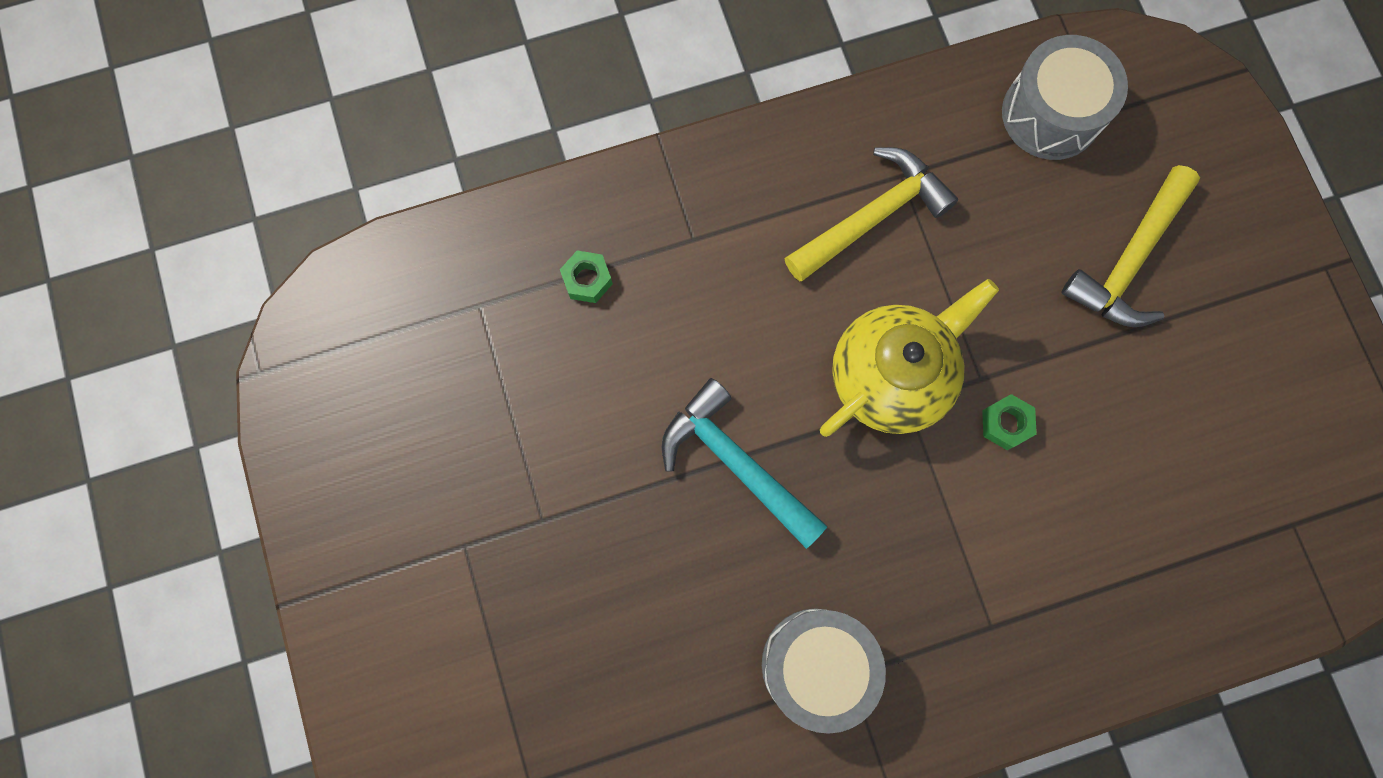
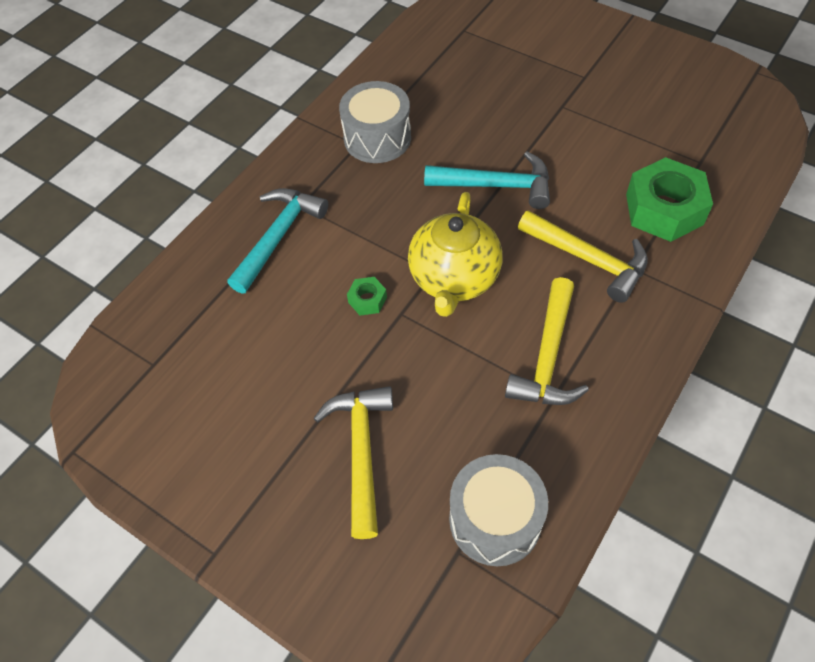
camera: 145 degrees right, 20 degrees down
green nut [560,251,613,303] -> green nut [626,157,713,242], size x2.21
none -> turquoise hammer [227,188,328,294]
none -> yellow hammer [518,210,648,303]

